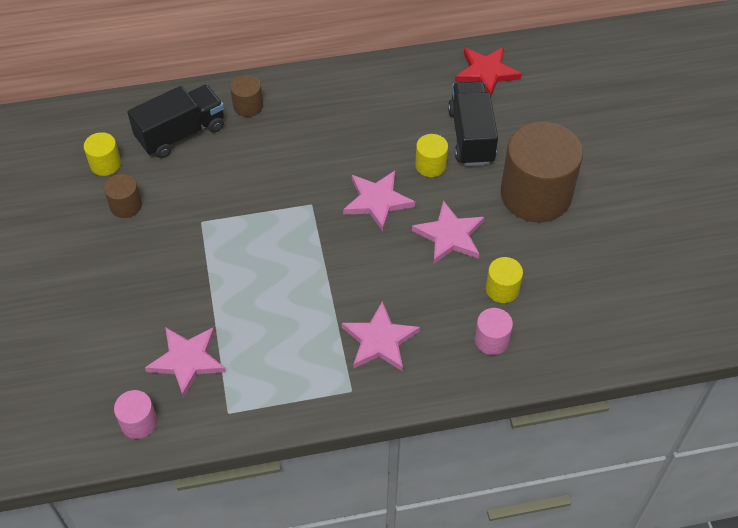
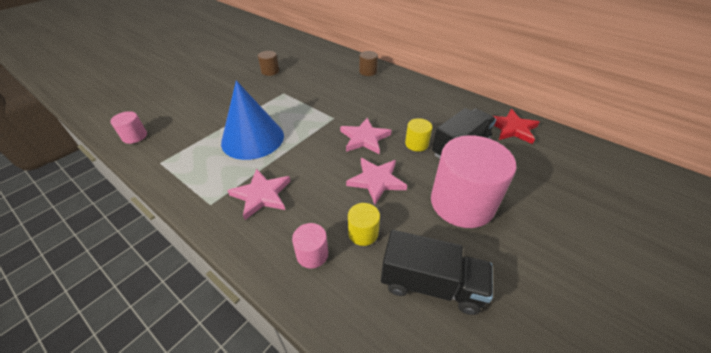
camera: 50 degrees right, 10 degrees down
yellow cylinder [84,132,121,176] -> none
black truck [127,85,224,158] -> black truck moved to [381,230,493,315]
pink star [145,327,226,398] -> none
brown cylinder [501,121,583,222] -> pink cylinder [431,135,517,228]
none -> blue cone [221,80,284,160]

